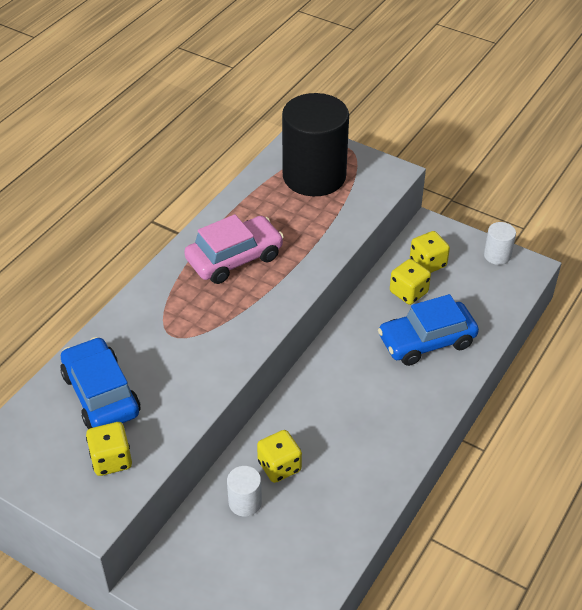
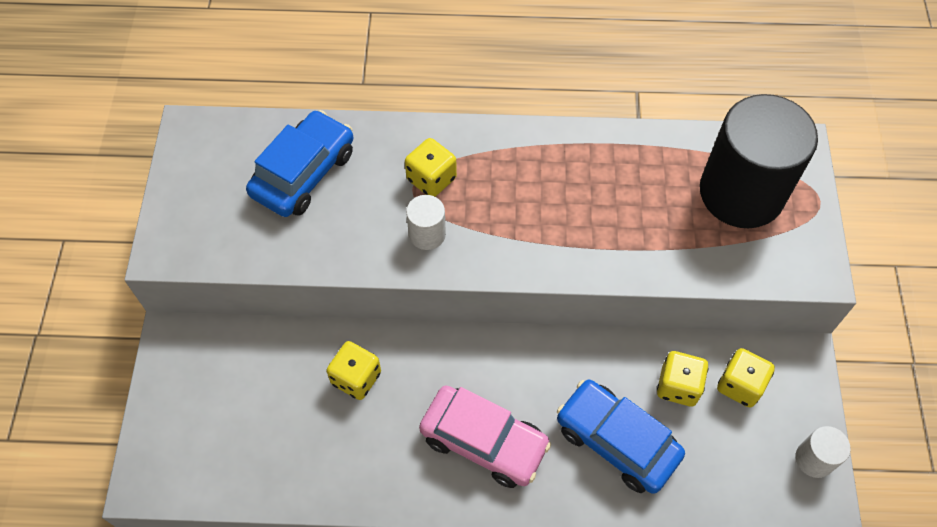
camera: 60 degrees right, 15 degrees up
yellow dice [86,422,132,476] -> yellow dice moved to [405,138,457,197]
pink car [184,214,284,284] -> pink car moved to [419,385,551,488]
white cylinder [227,466,262,517] -> white cylinder moved to [406,195,446,250]

